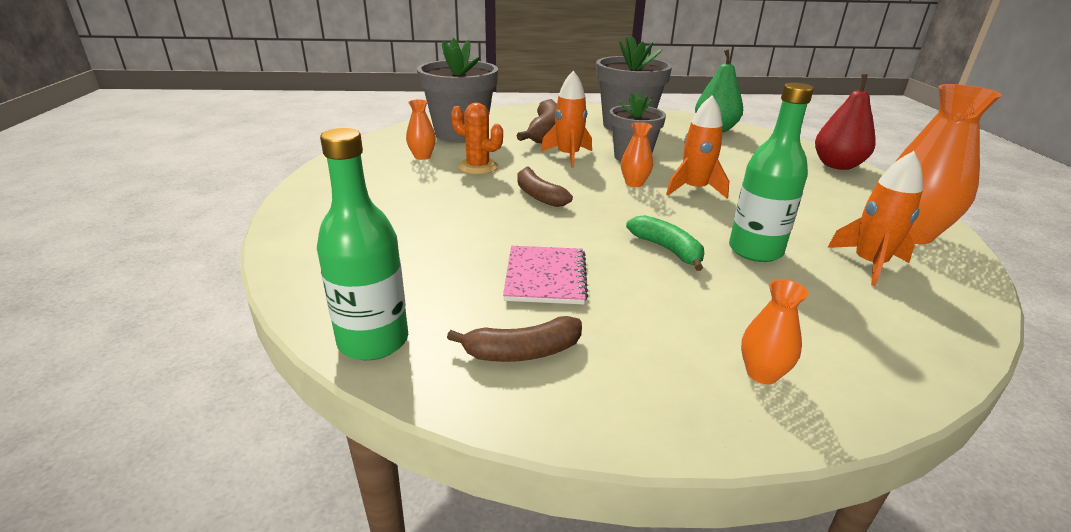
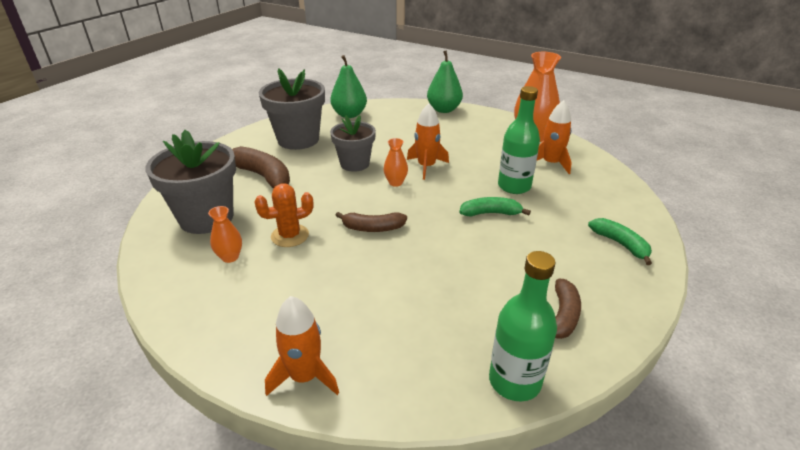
camera: 55 degrees left, 5 degrees up
pink notebook [503,246,588,304] -> none
orange rocket [541,71,592,168] -> orange rocket moved to [265,296,339,396]
orange vase [741,279,809,384] -> green banana [588,218,652,265]
red pear [815,74,876,170] -> green pear [427,50,463,113]

